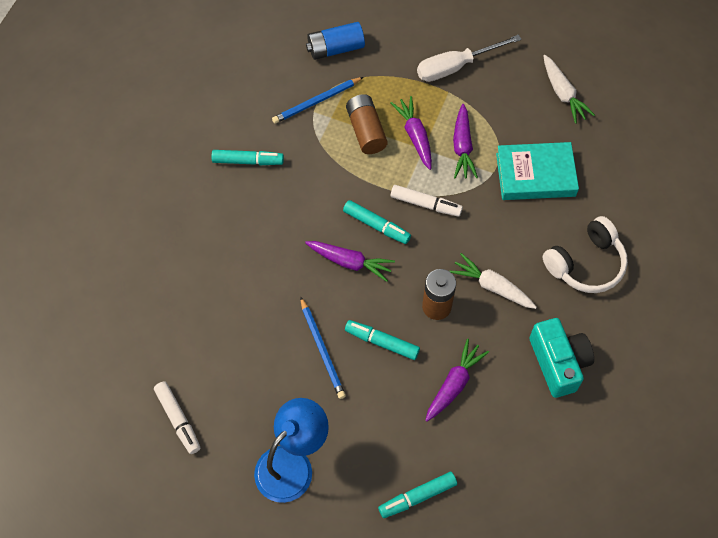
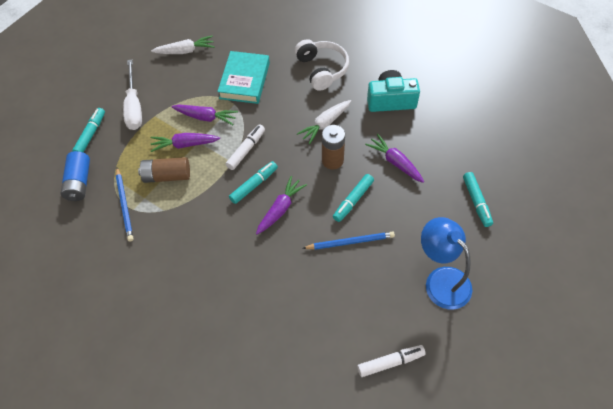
camera: 75 degrees left, 5 degrees down
turquoise marker [211,150,284,165] -> turquoise marker moved to [72,108,105,153]

